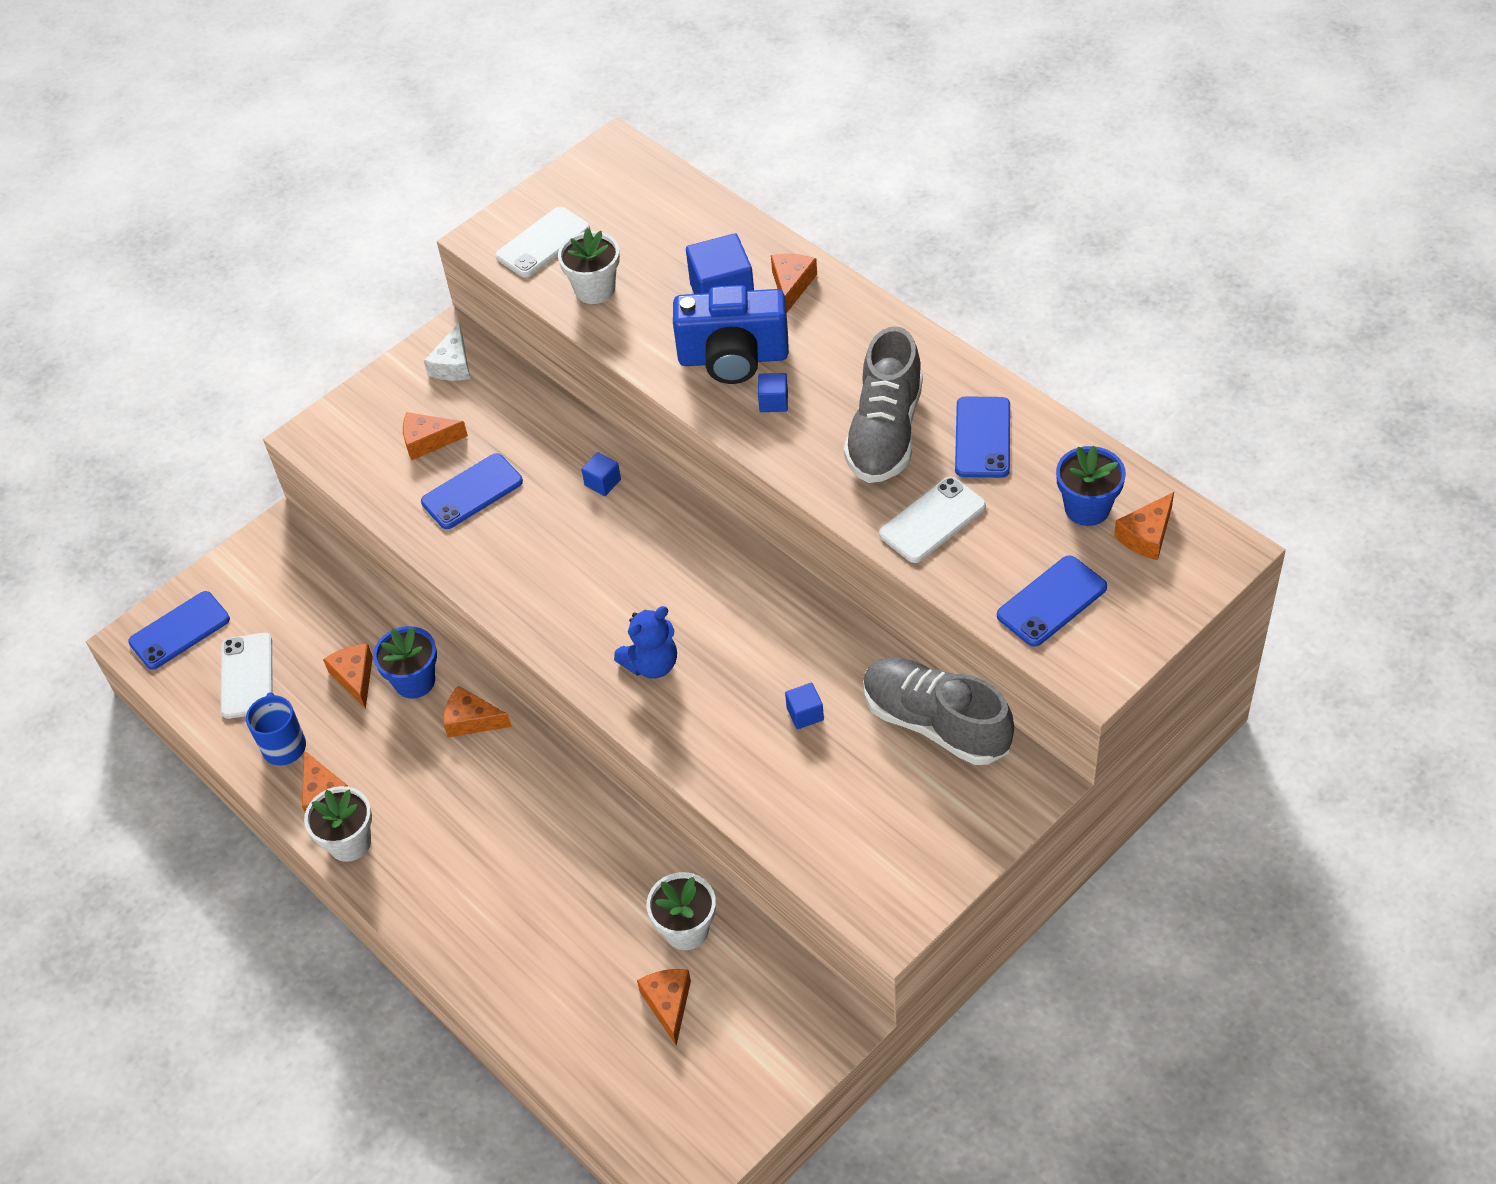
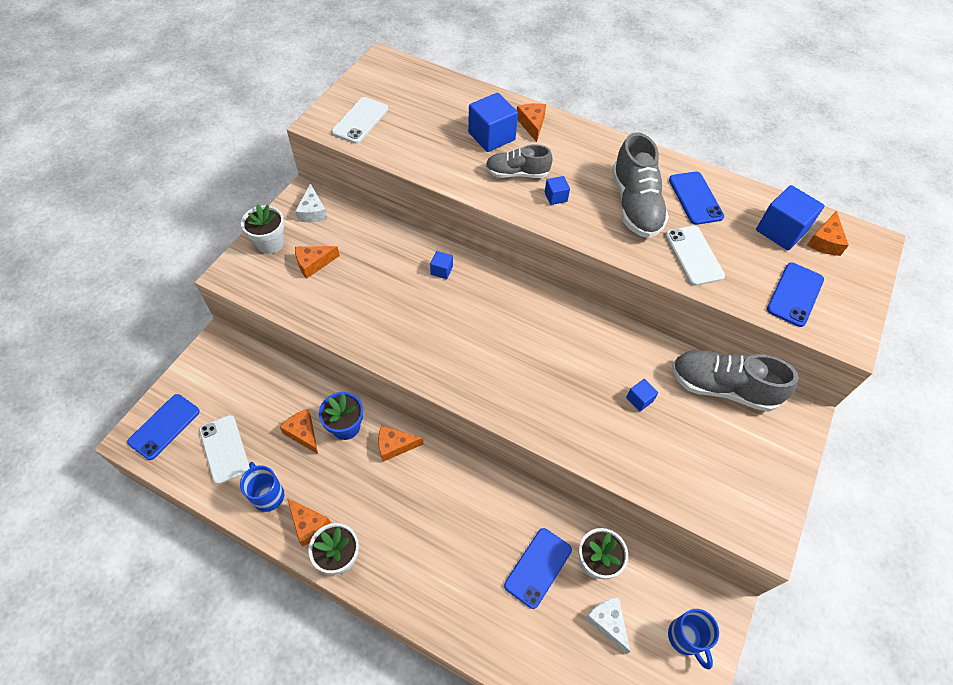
camera: 25 degrees left, 5 degrees up
blue phone [421,453,523,529] -> blue phone moved to [504,528,572,609]
white flower pot [558,228,620,304] -> white flower pot moved to [241,204,285,254]
blue teddy bear [614,606,677,679] -> none
orange cheese [637,969,691,1046] -> white cheese [585,597,630,654]
blue camera [673,285,789,384] -> grey shoe [485,144,553,178]
white phone [879,477,986,563] -> white phone turned 45 degrees counterclockwise [665,226,725,286]
blue flower pot [1056,445,1126,526] -> blue cube [756,185,824,250]
none -> blue mug [668,609,719,669]

